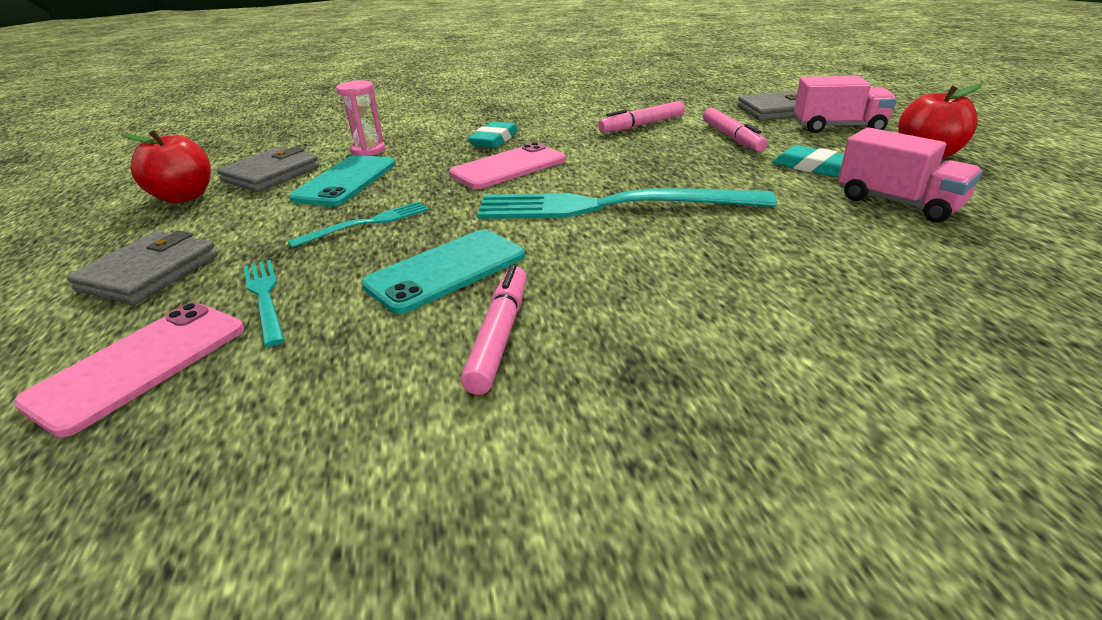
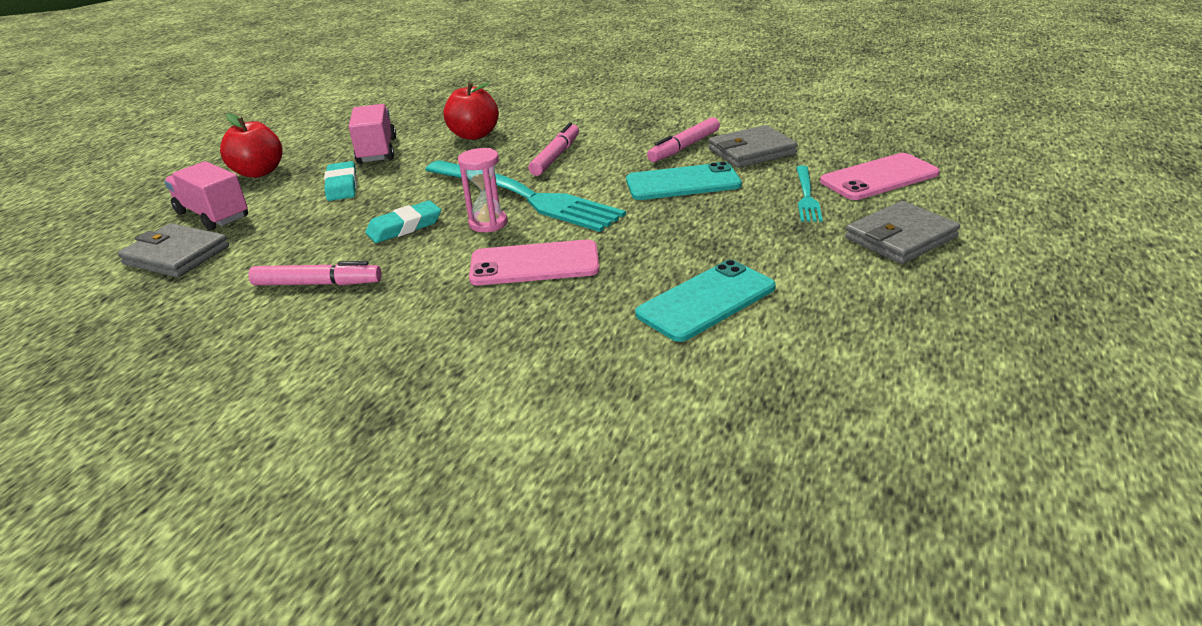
camera: 145 degrees left, 0 degrees up
red apple [121,130,211,203] -> red apple moved to [443,82,499,140]
grey wallet [217,147,320,192] -> grey wallet moved to [708,125,798,168]
turquoise fork [288,202,429,248] -> none
pink hourglass [336,80,385,156] -> pink hourglass moved to [458,148,507,232]
turquoise eraser [468,121,518,148] -> turquoise eraser moved to [365,200,441,243]
pink marker [703,108,768,152] -> pink marker moved to [528,122,579,176]

